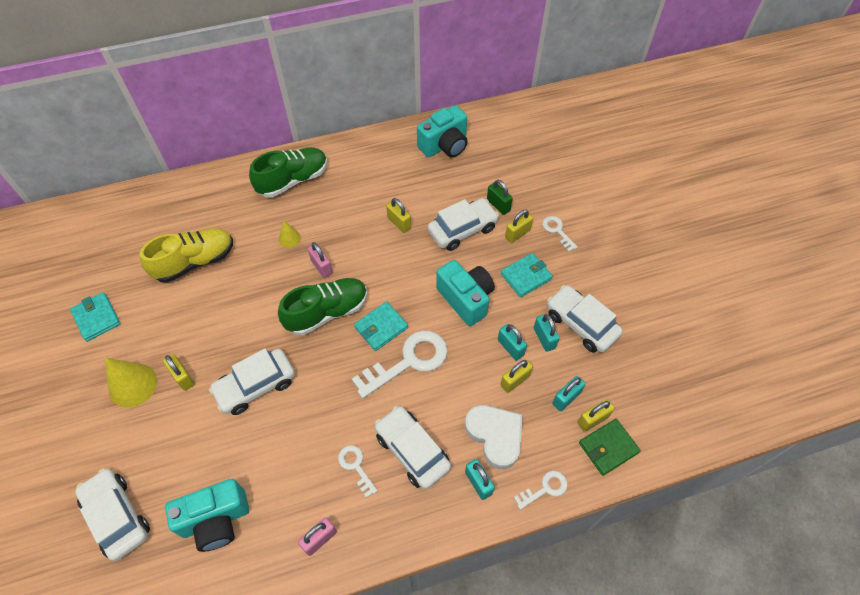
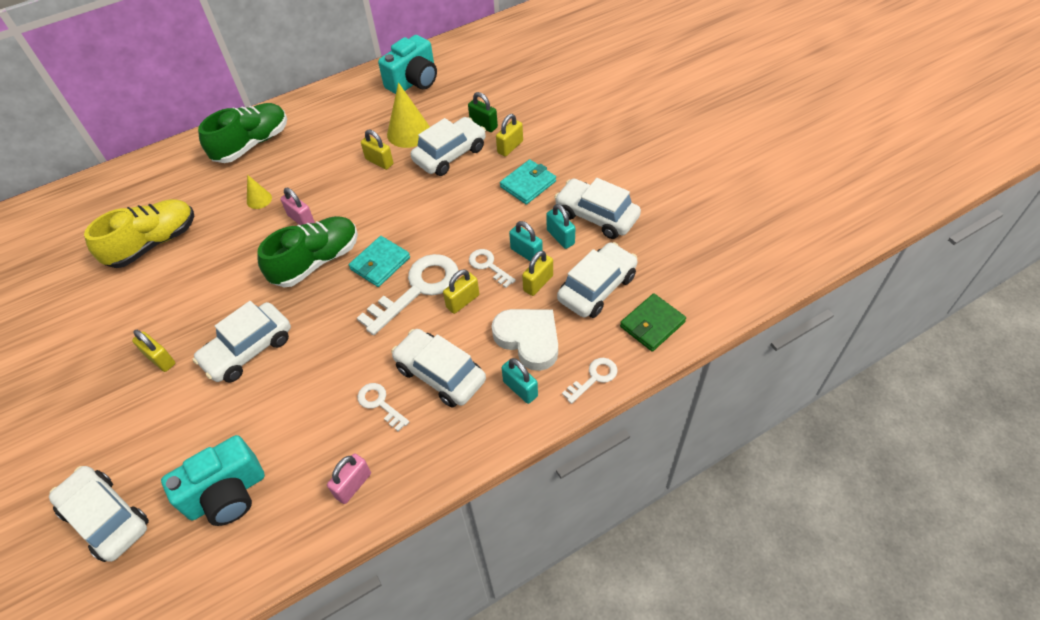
camera: 10 degrees left, 5 degrees down
turquoise wallet [70,292,120,342] -> none
yellow cone [105,358,157,408] -> yellow cone moved to [387,83,430,148]
turquoise camera [436,260,495,326] -> none
white key [542,216,578,252] -> white key moved to [469,249,516,288]
turquoise padlock [552,376,586,411] -> white car [557,242,638,318]
yellow padlock [577,399,614,432] -> yellow padlock moved to [443,269,479,314]

